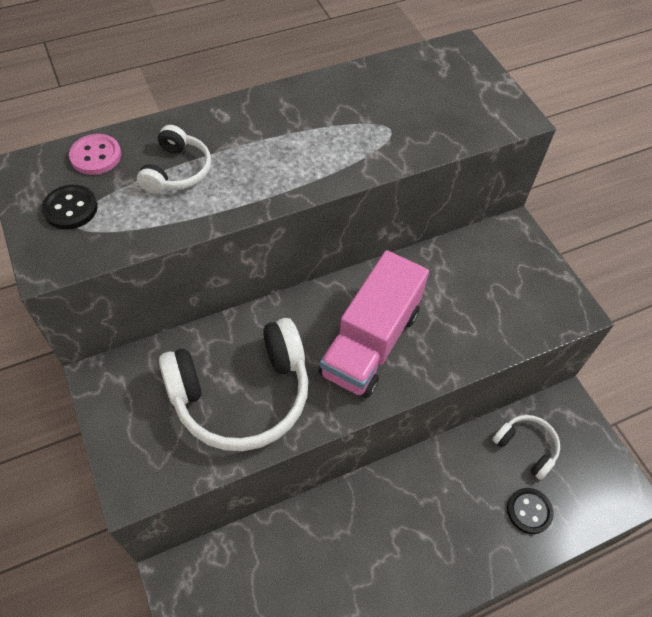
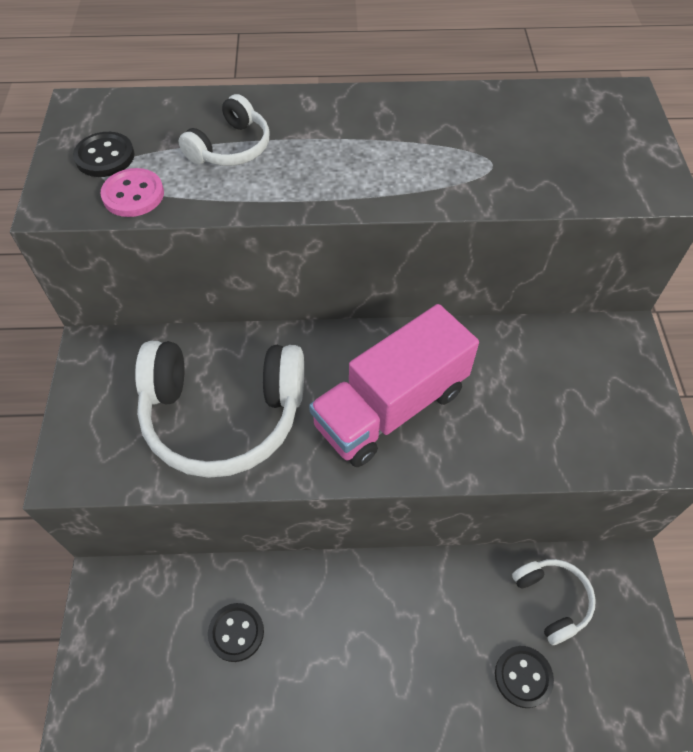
camera: 25 degrees right, 0 degrees up
pink button [69,134,121,175] -> pink button moved to [100,168,164,217]
none -> black button [208,603,264,662]

